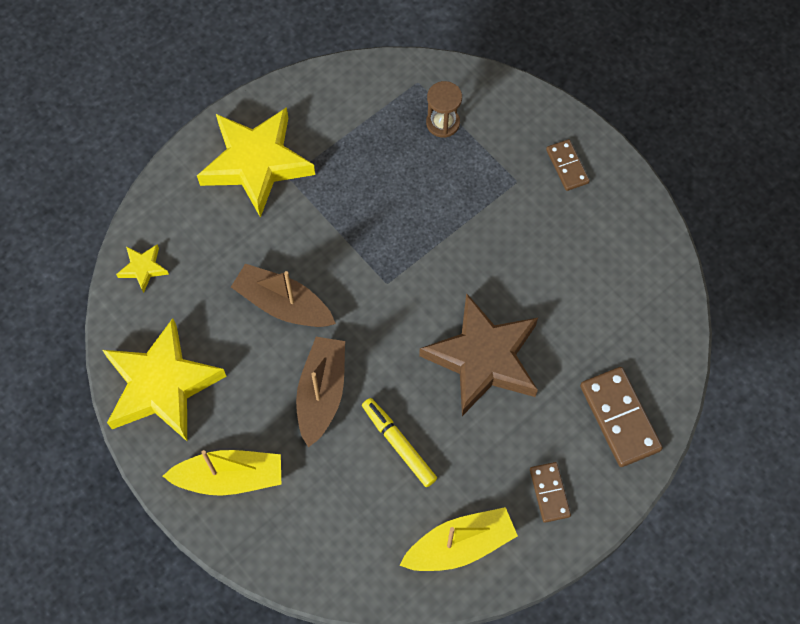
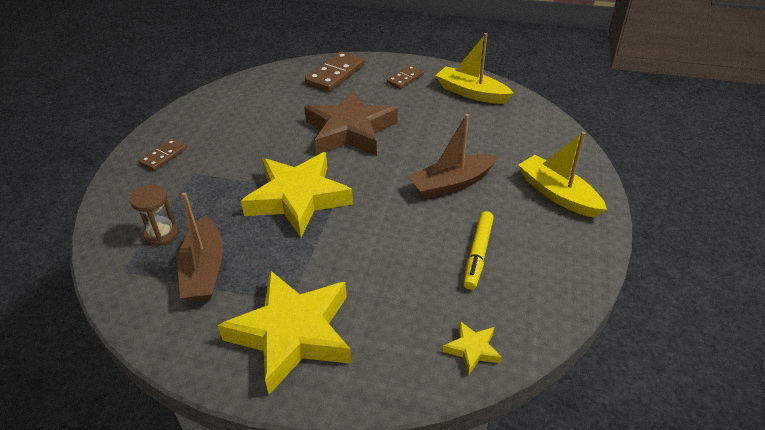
camera: 125 degrees left, 25 degrees down
yellow star [102,318,227,441] -> yellow star moved to [241,152,353,237]
brown boat [231,264,336,327] -> brown boat moved to [178,193,223,302]
yellow marker [362,398,437,487] -> yellow marker moved to [464,211,494,290]

